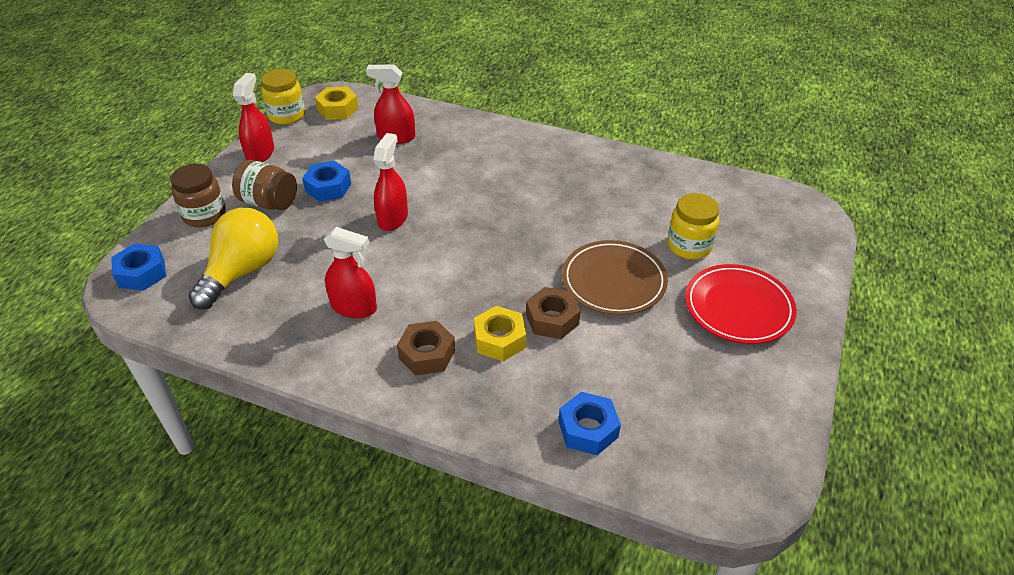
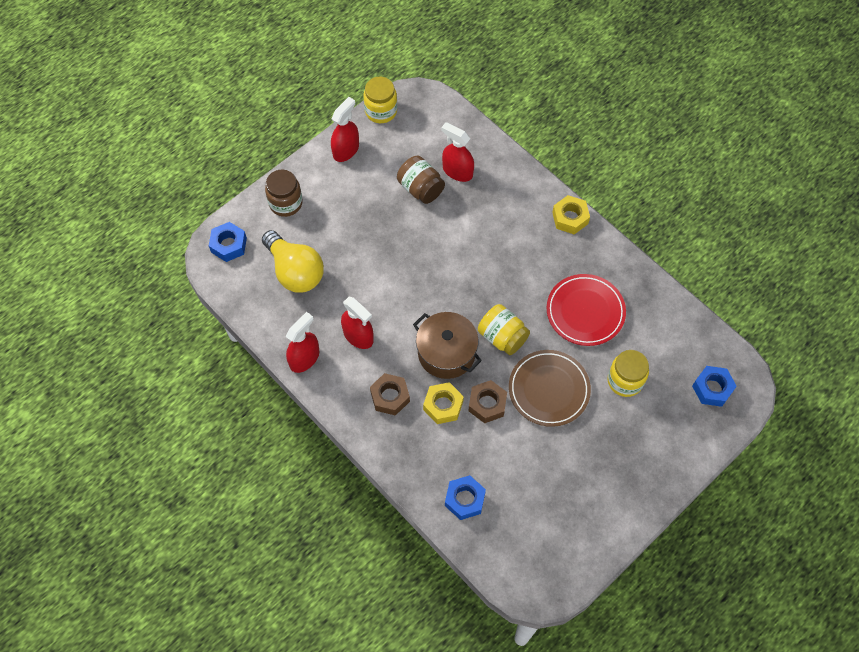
camera: 25 degrees right, 20 degrees up
yellow light bulb [188,208,278,309] -> yellow light bulb turned 90 degrees clockwise [262,230,324,293]
brown jar [232,160,297,210] -> brown jar moved to [397,156,445,204]
blue nut [302,161,351,202] -> blue nut moved to [692,366,737,407]
yellow nut [315,87,358,120] -> yellow nut moved to [552,195,590,234]
red spray bottle [373,133,408,231] -> red spray bottle moved to [285,312,319,373]
red plate [685,264,797,344] -> red plate moved to [547,274,626,346]
none -> brown pot [413,312,482,379]
none -> yellow jar [478,304,530,355]

